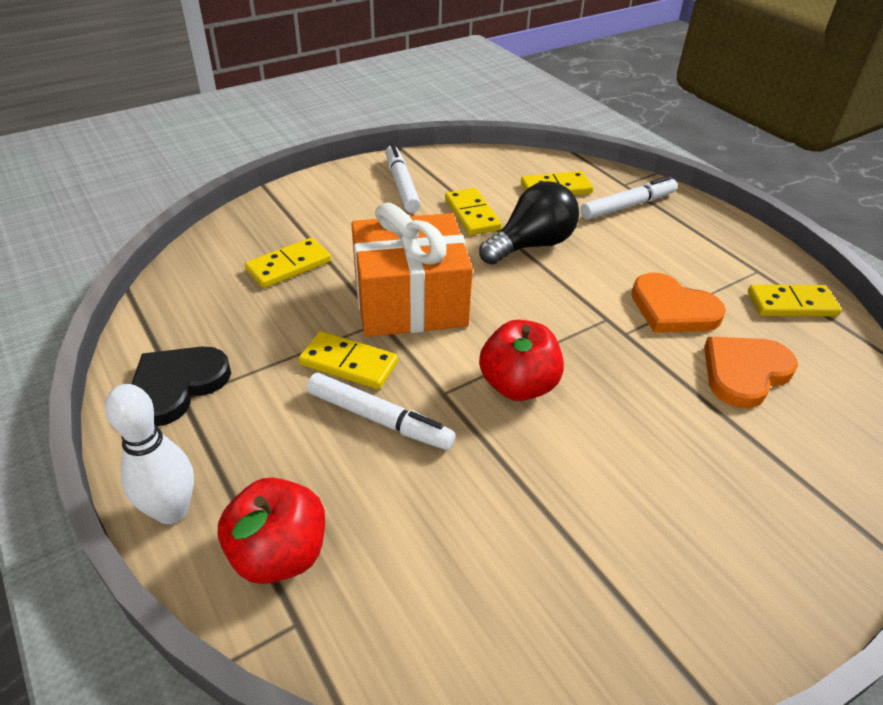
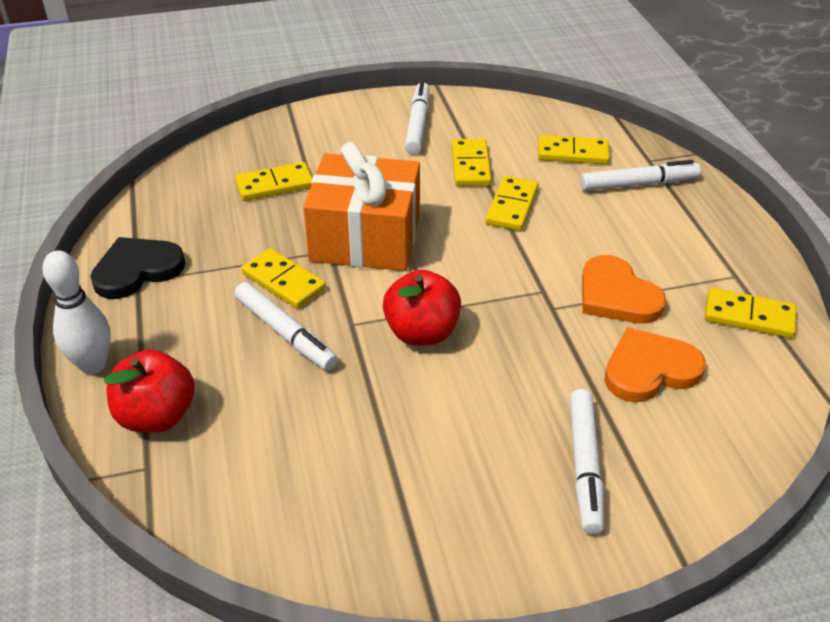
camera: 20 degrees right, 0 degrees up
black light bulb [479,181,579,265] -> yellow domino [485,176,538,231]
none -> white marker [569,389,604,534]

